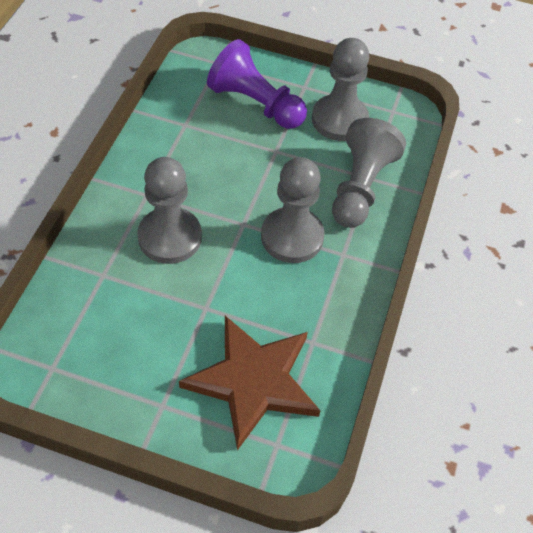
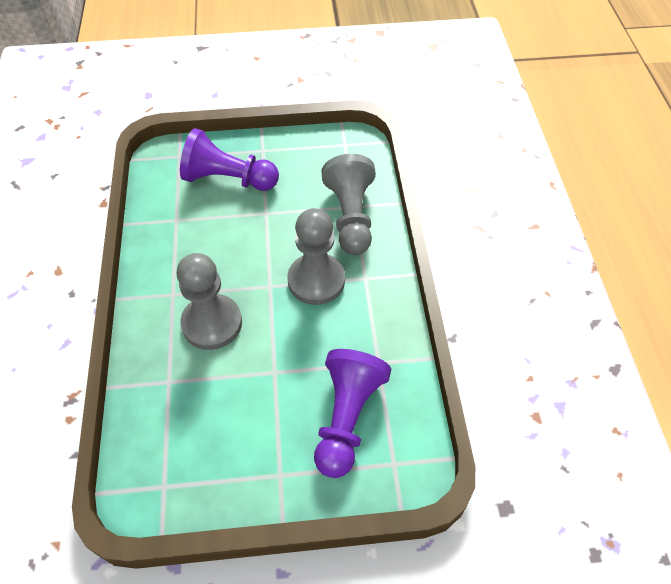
camera: 20 degrees left, 0 degrees up
brown star [179,316,321,451] -> purple pawn [314,349,391,478]
grey pawn [312,38,369,141] -> none

